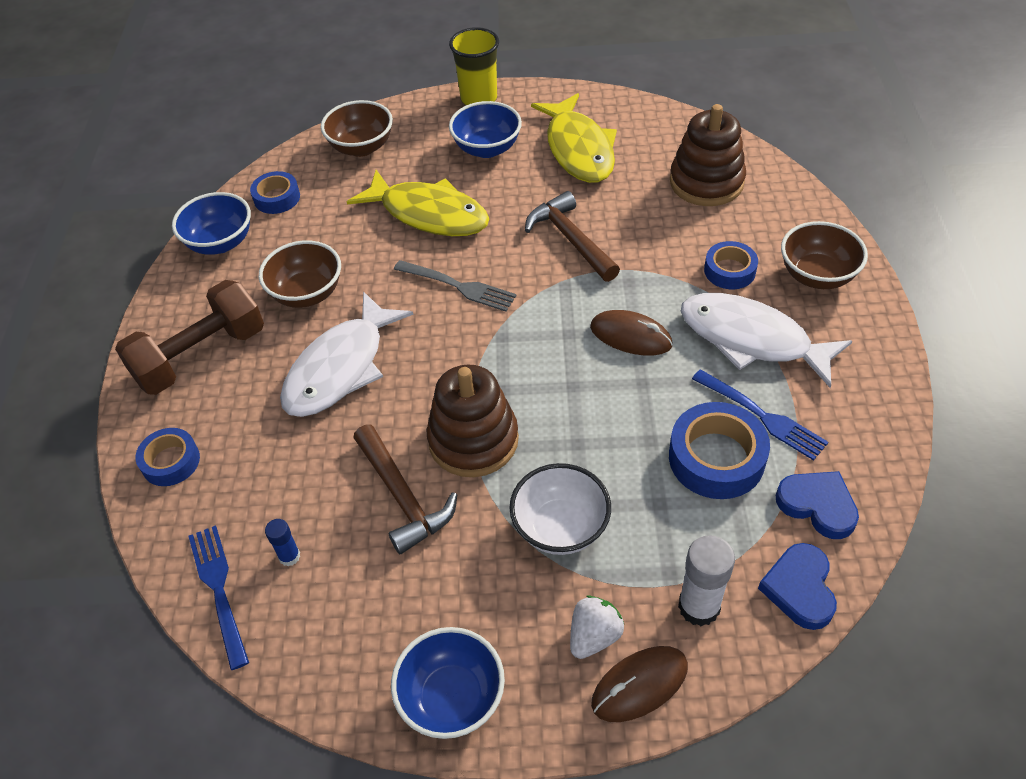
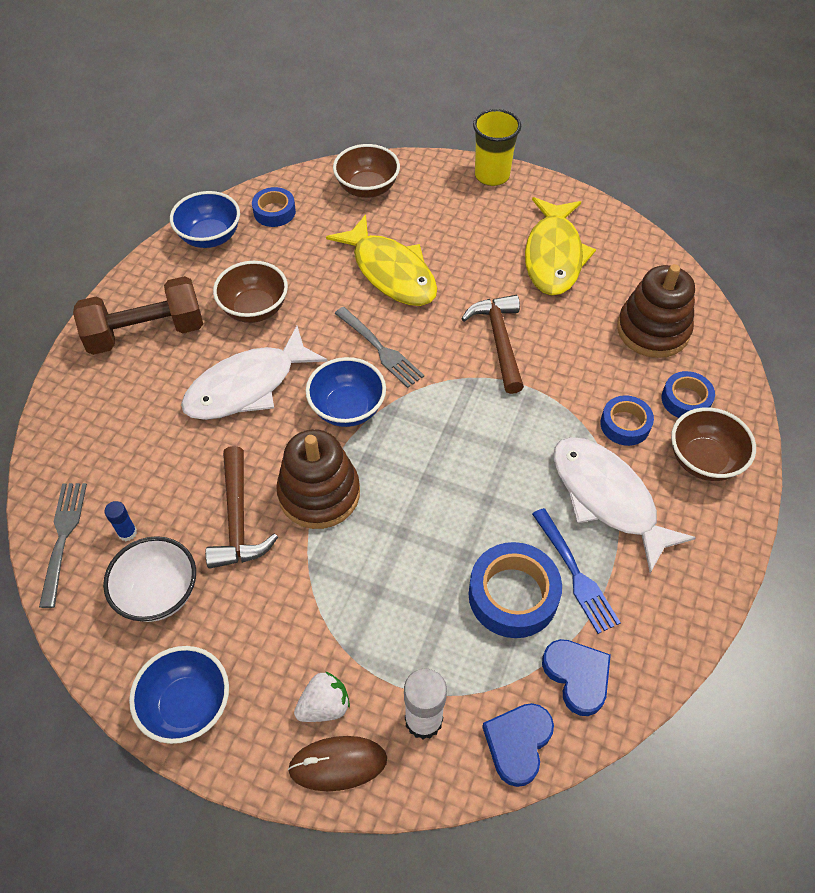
camera: 20 degrees right, 5 degrees up
blue tape [135,428,200,486] -> blue tape moved to [662,371,715,418]
blue fork [188,525,249,670] -> grey fork [39,483,87,608]
blue bowl [449,101,522,158] -> blue bowl moved to [306,357,386,427]
white bowl [509,463,611,555] -> white bowl moved to [103,536,196,622]
brown mouse [590,310,673,356] -> none

